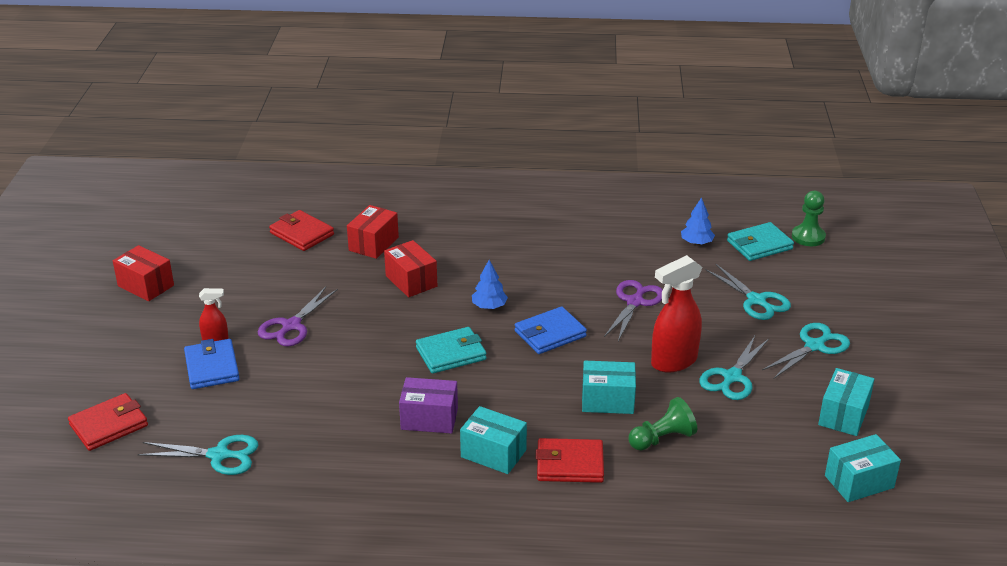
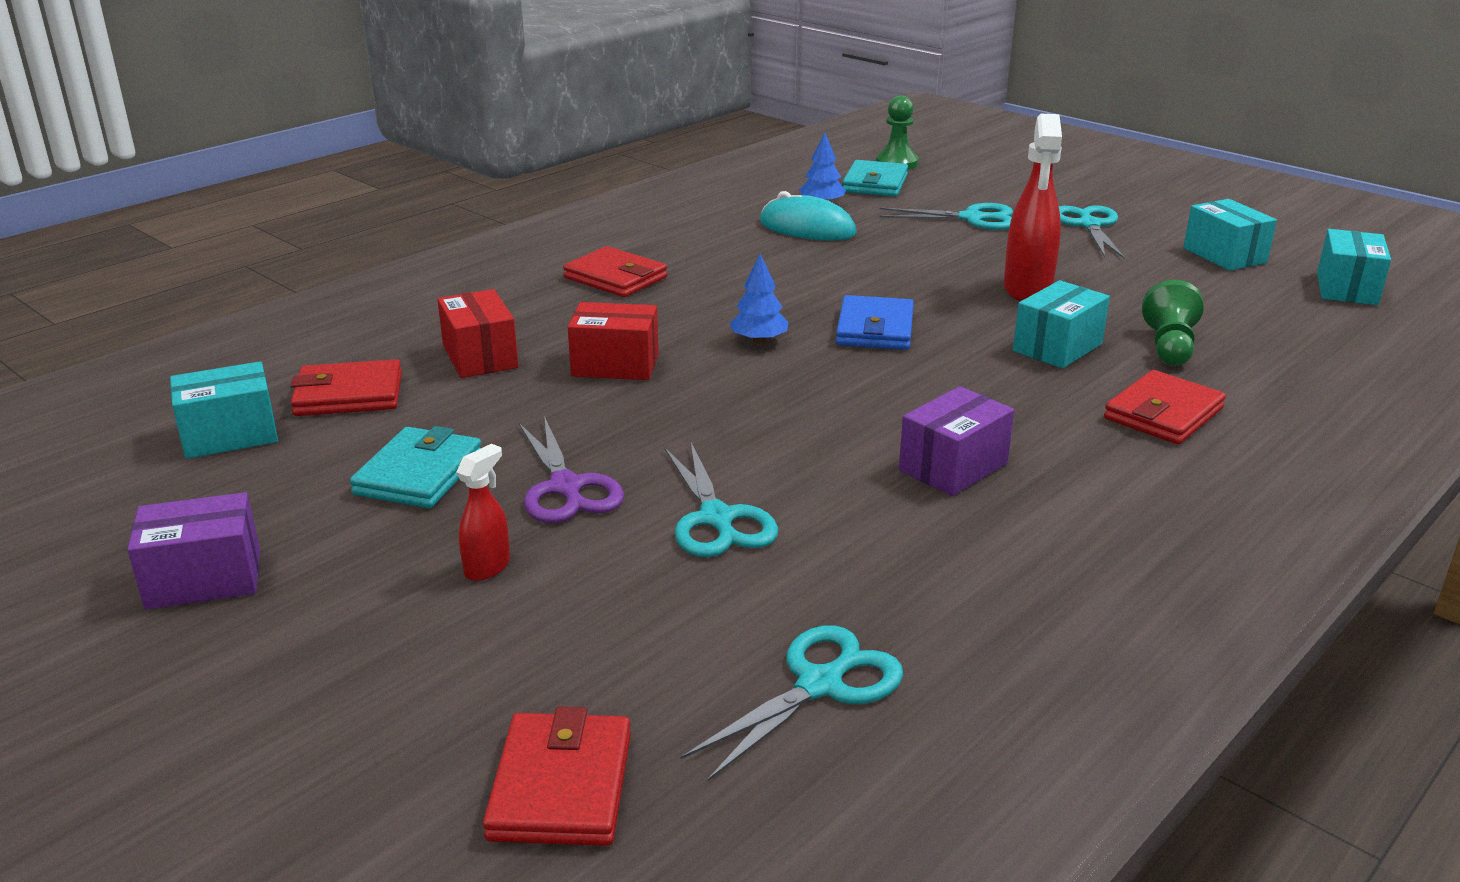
camera: 50 degrees left, 5 degrees down
red box [113,245,174,301] -> purple box [127,492,260,610]
blue wallet [184,339,240,389] -> none
turquoise wallet [416,327,487,374] -> turquoise wallet moved to [350,426,481,508]
turquoise box [460,406,527,474] -> turquoise box moved to [170,361,278,459]
purple scissors [604,280,663,341] -> none
turquoise scissors [699,336,769,400] -> turquoise scissors moved to [665,443,778,557]
none -> red wallet [563,246,667,297]
none -> turquoise mouse [760,191,857,241]

